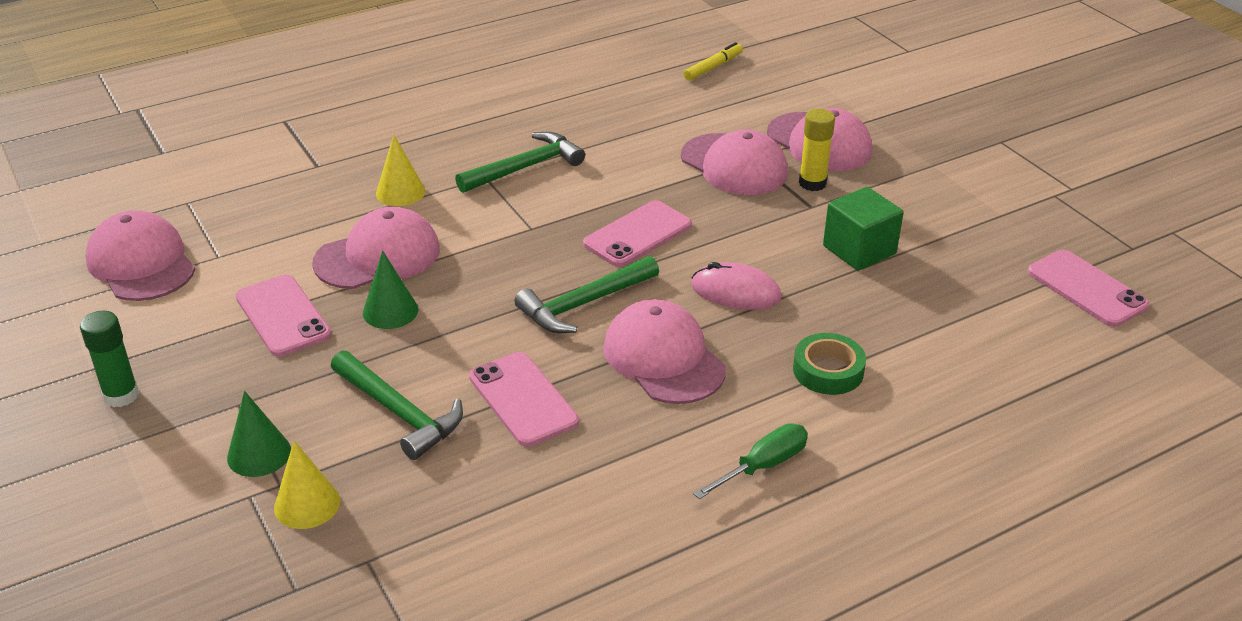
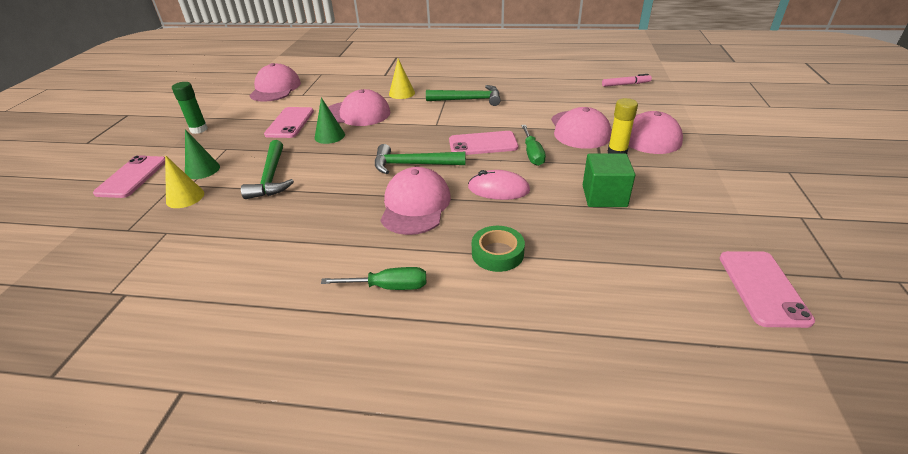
camera: 40 degrees right, 0 degrees up
pink phone [469,352,579,447] -> pink phone moved to [93,155,165,198]
yellow marker [684,42,743,81] -> pink marker [602,74,652,87]
pink mouse [691,262,781,310] -> pink mouse turned 45 degrees counterclockwise [468,170,530,200]
none -> green screwdriver [521,125,546,166]

